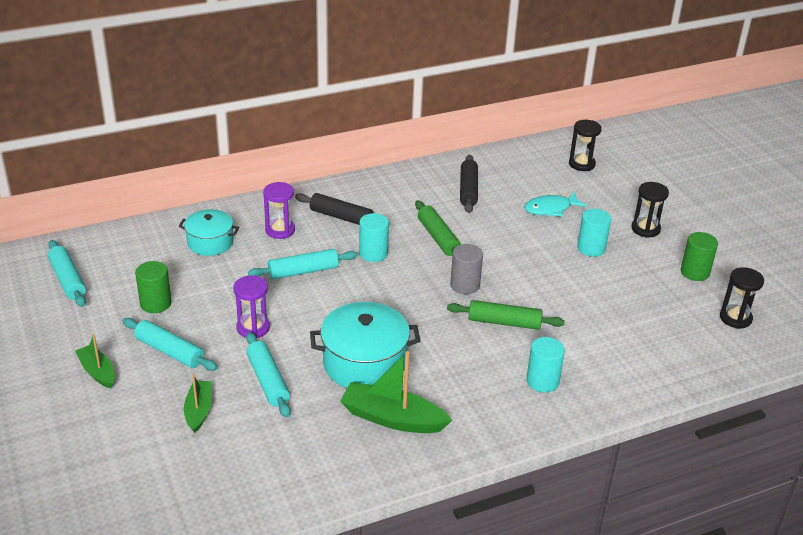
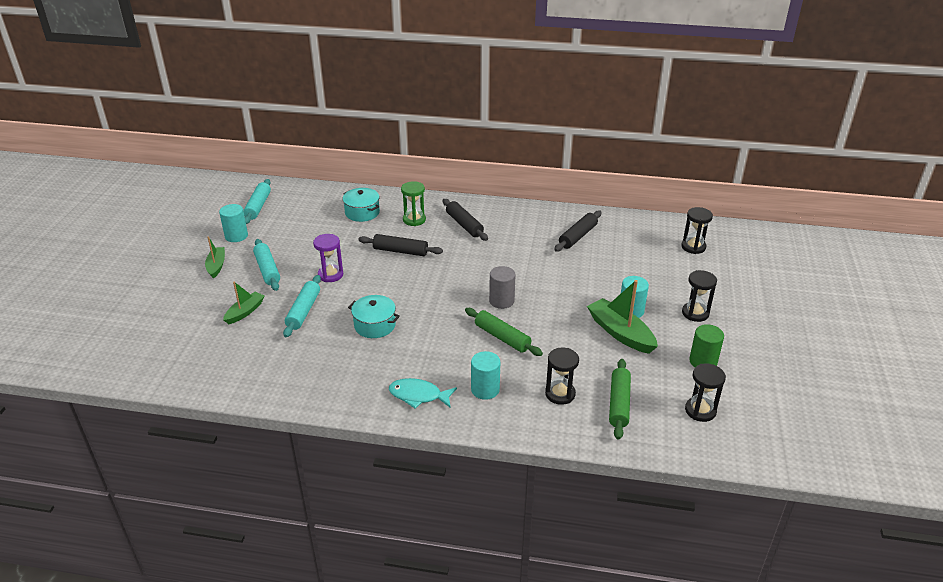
camera: 35 degrees right, 0 degrees up
green cylinder [135,261,172,313] -> none
turquoise rolling pin [248,249,357,279] -> black rolling pin [358,234,443,256]
purple hourglass [263,182,295,239] -> green hourglass [401,181,426,226]
turquoise pot [310,302,421,388] -> turquoise pot [348,295,400,338], size x0.62
green boat [340,351,452,433] -> green boat moved to [587,280,658,354]
turquoise cylinder [359,213,389,262] -> turquoise cylinder moved to [219,204,248,242]
green rolling pin [415,200,461,256] -> green rolling pin moved to [609,359,631,440]
turquoise fish [524,192,587,217] -> turquoise fish moved to [389,378,457,409]
none -> black hourglass [545,347,579,405]

